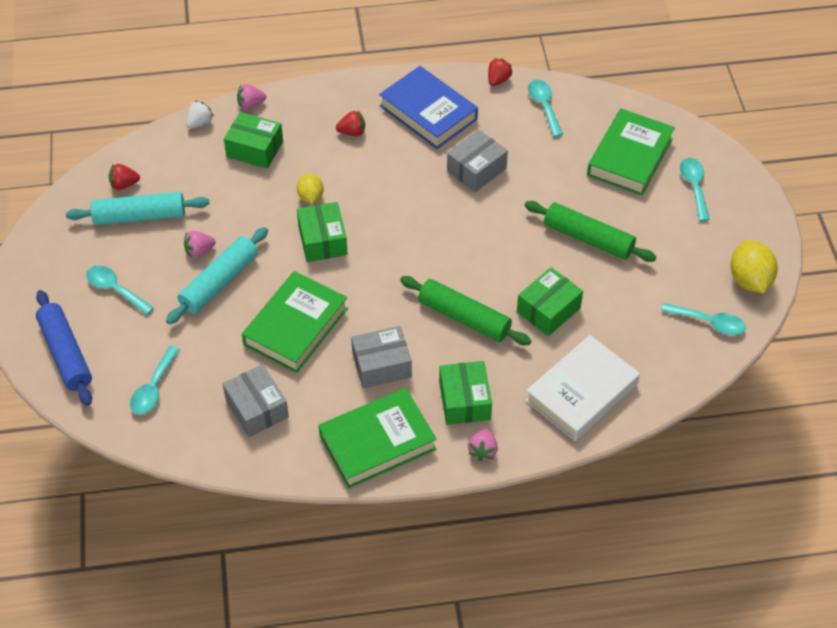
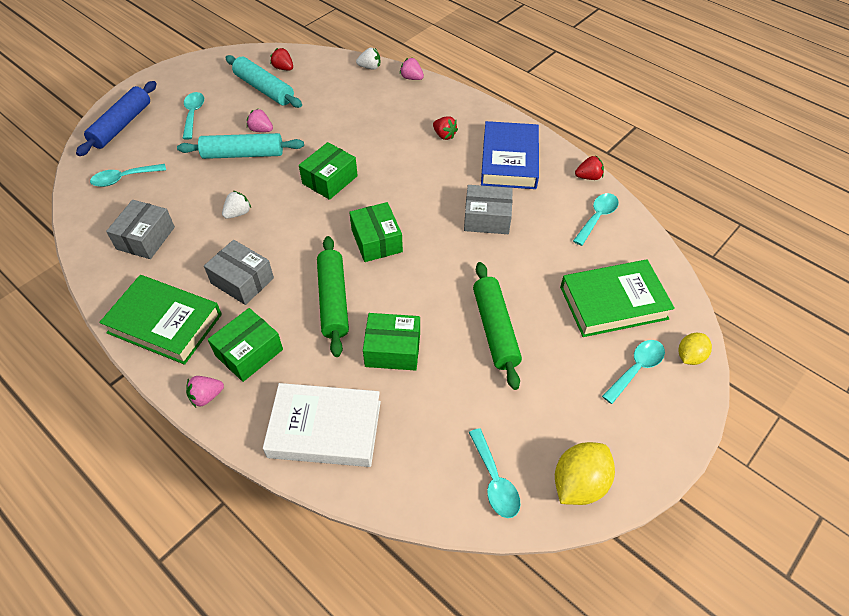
camera: 50 degrees right, 0 degrees up
green box [224,112,283,169] -> green box moved to [349,202,403,262]
green book [242,271,348,373] -> white strawberry [222,191,251,219]
yellow lemon [297,173,324,204] -> yellow lemon moved to [678,333,712,365]

